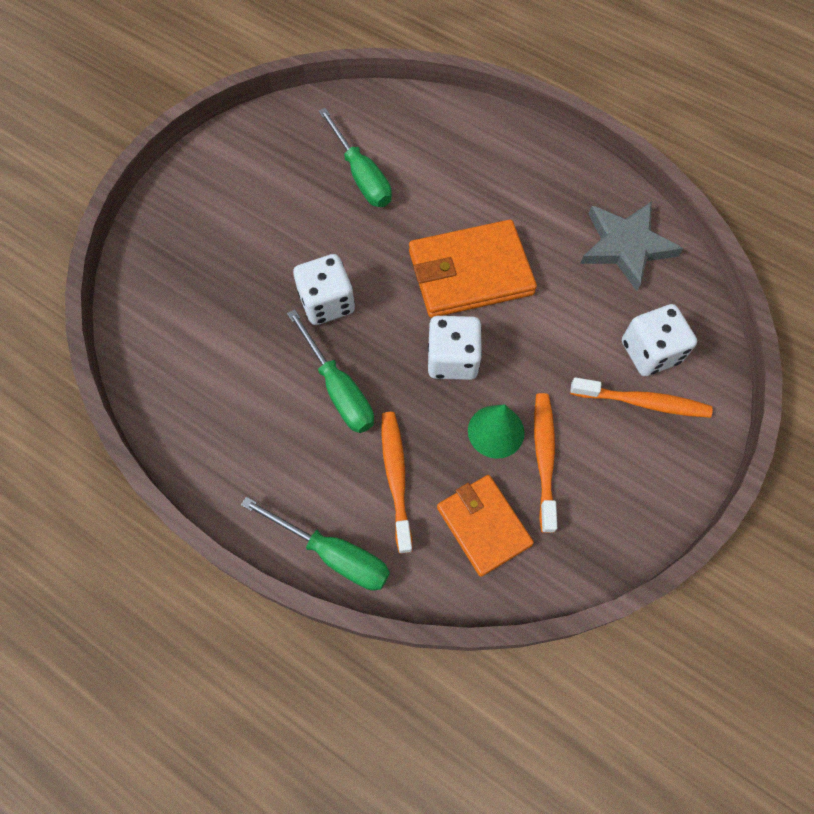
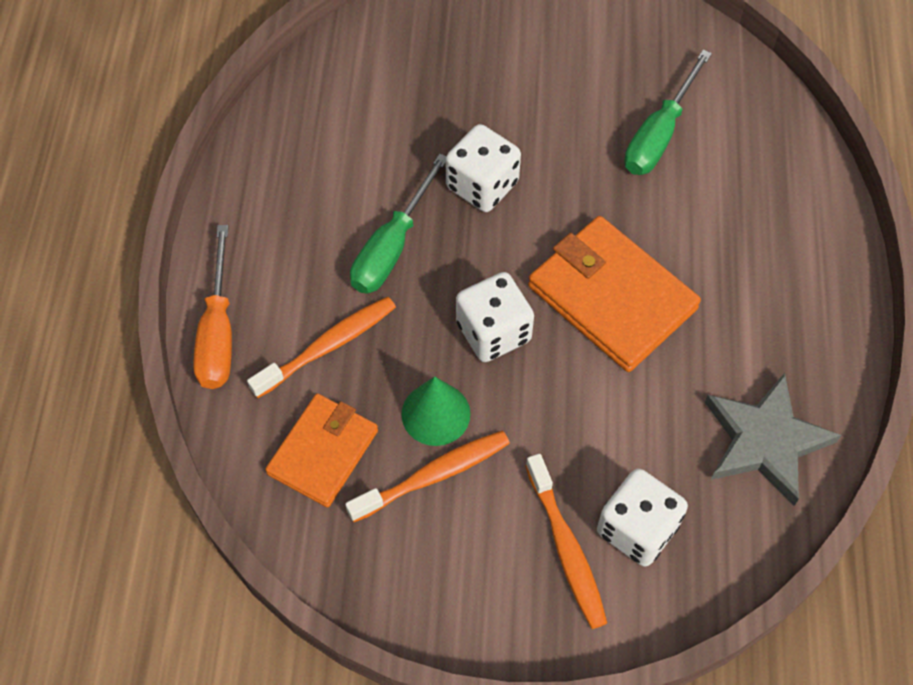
camera: 60 degrees right, 5 degrees down
green screwdriver [241,497,390,590] -> orange screwdriver [193,225,232,389]

